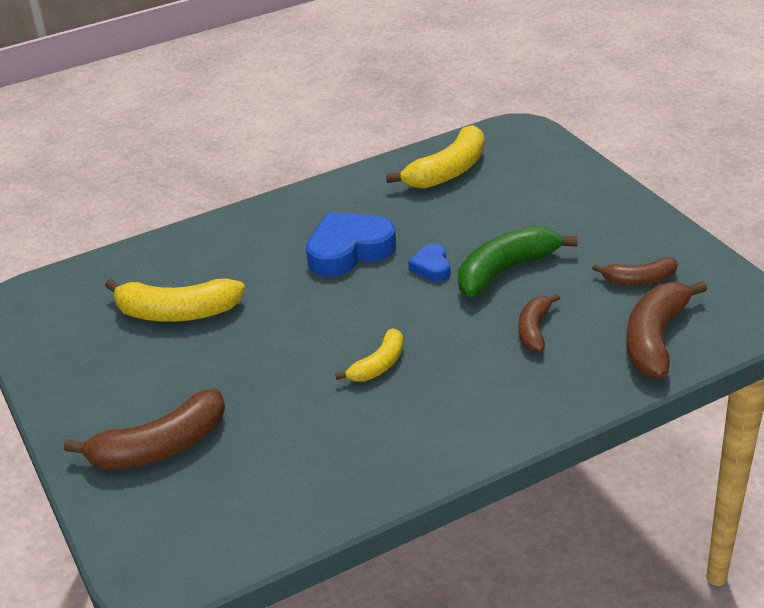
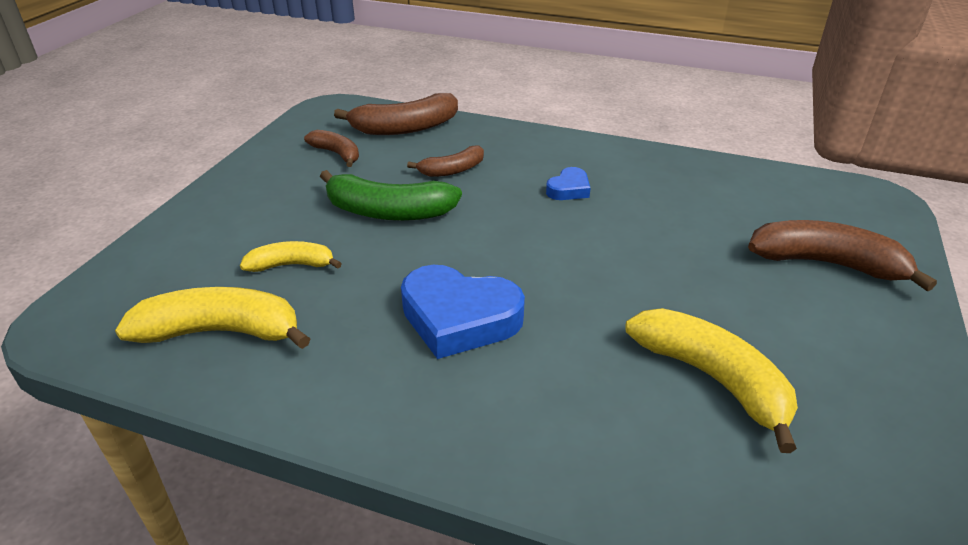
camera: 135 degrees left, 0 degrees up
yellow banana [335,328,403,382] -> yellow banana moved to [240,241,342,272]
blue heart [408,244,450,281] -> blue heart moved to [546,167,591,200]

